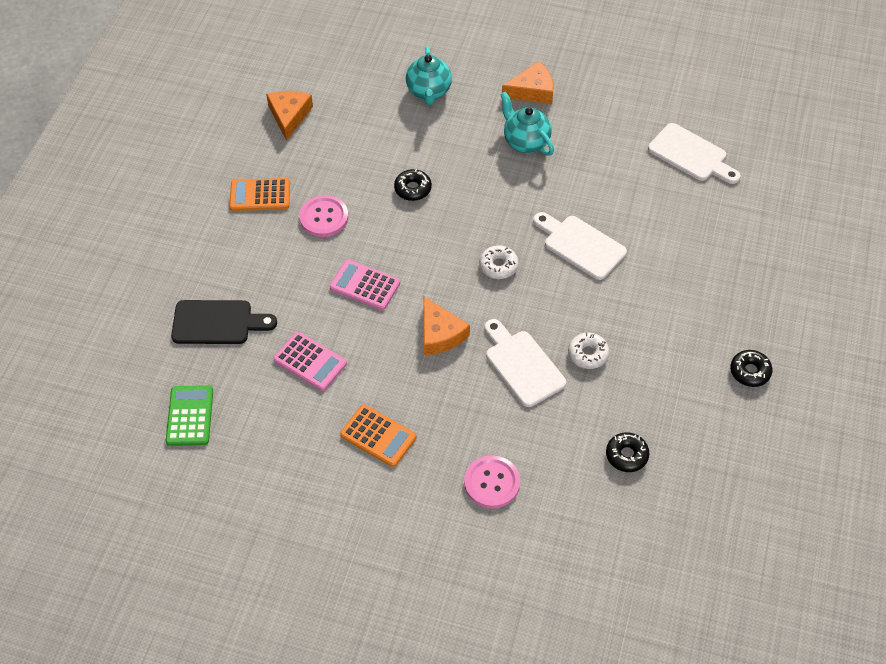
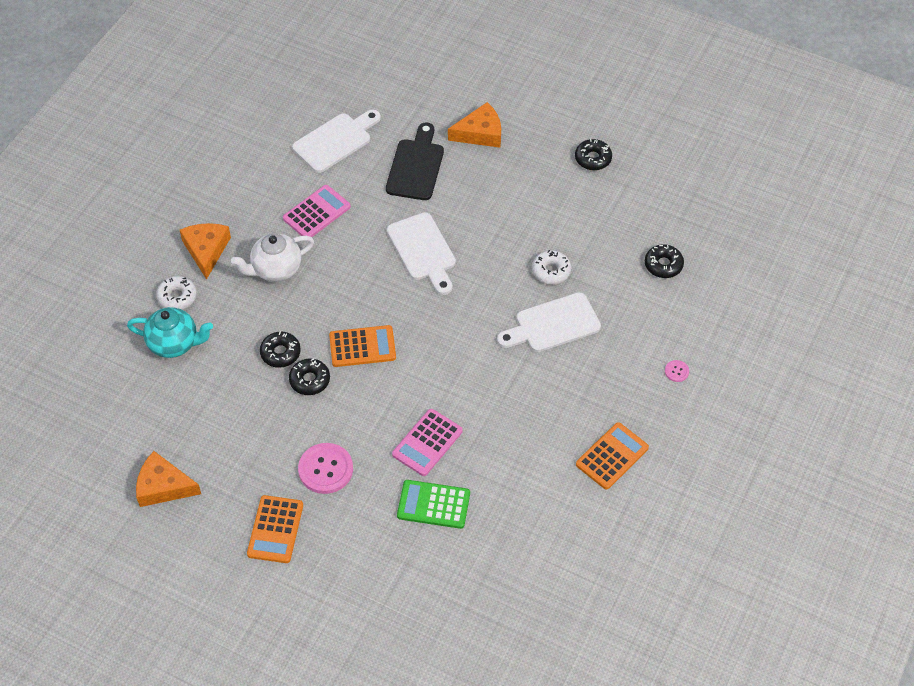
camera: 80 degrees left, 0 degrees up
green calculator [166,385,213,446] -> green calculator moved to [397,480,470,529]
black cutting board [171,300,277,344] -> black cutting board moved to [386,123,444,200]
pink calculator [273,332,347,391] -> pink calculator moved to [283,185,351,237]
orange cheese [424,297,470,355] -> orange cheese moved to [448,102,501,148]
pink button [464,455,520,508] -> pink button [665,360,689,382], size x0.46
white donut [479,245,518,279] -> white donut moved to [156,276,197,310]
turquoise teapot [500,91,554,156] -> white teapot [231,233,314,282]
white cutting board [533,212,627,280] -> white cutting board turned 75 degrees counterclockwise [387,212,456,295]
none -> black donut [260,332,301,368]
none -> orange calculator [329,325,396,367]

